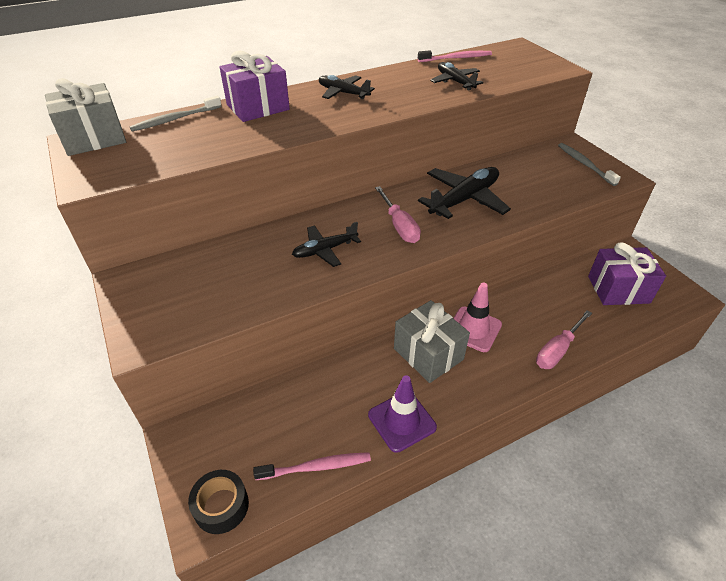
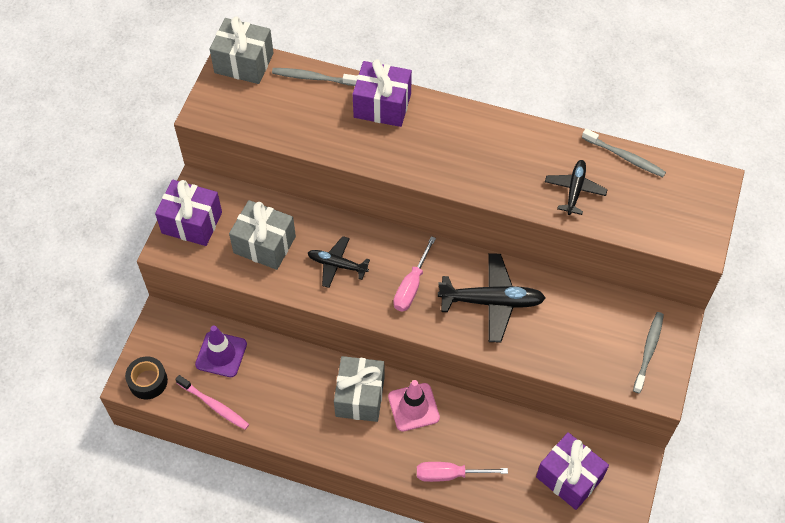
camera: 45 degrees right, 15 degrees up
black plane [319,75,375,99] -> none
purple traffic cone [368,375,437,453] -> purple traffic cone moved to [195,326,247,377]
pink toothbrush [418,50,492,62] -> grey toothbrush [582,129,666,177]
none -> purple gift [155,180,222,246]
none -> grey gift [229,200,296,270]

